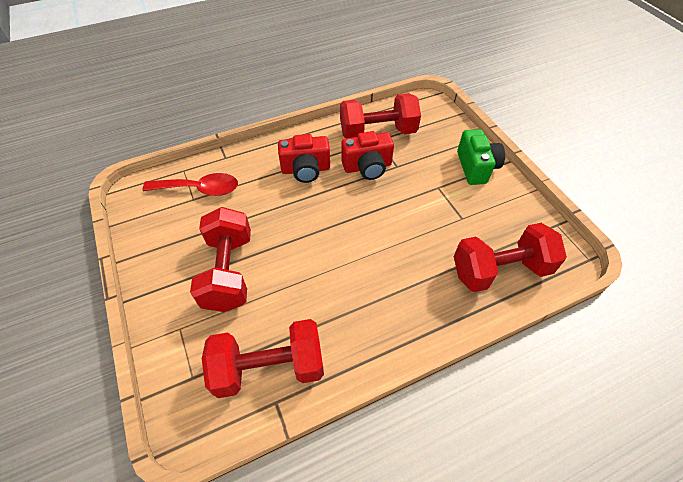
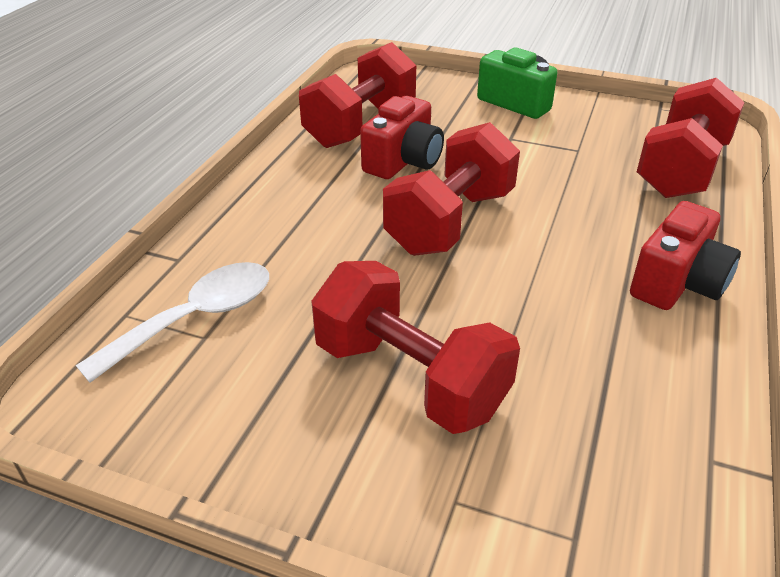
camera: 45 degrees left, 15 degrees down
red spoon [142,173,238,196] -> white spoon [76,262,269,383]
red dumbbell [202,319,324,398] -> red dumbbell moved to [383,122,520,256]
red camera [278,134,330,183] -> red camera moved to [630,201,741,310]

